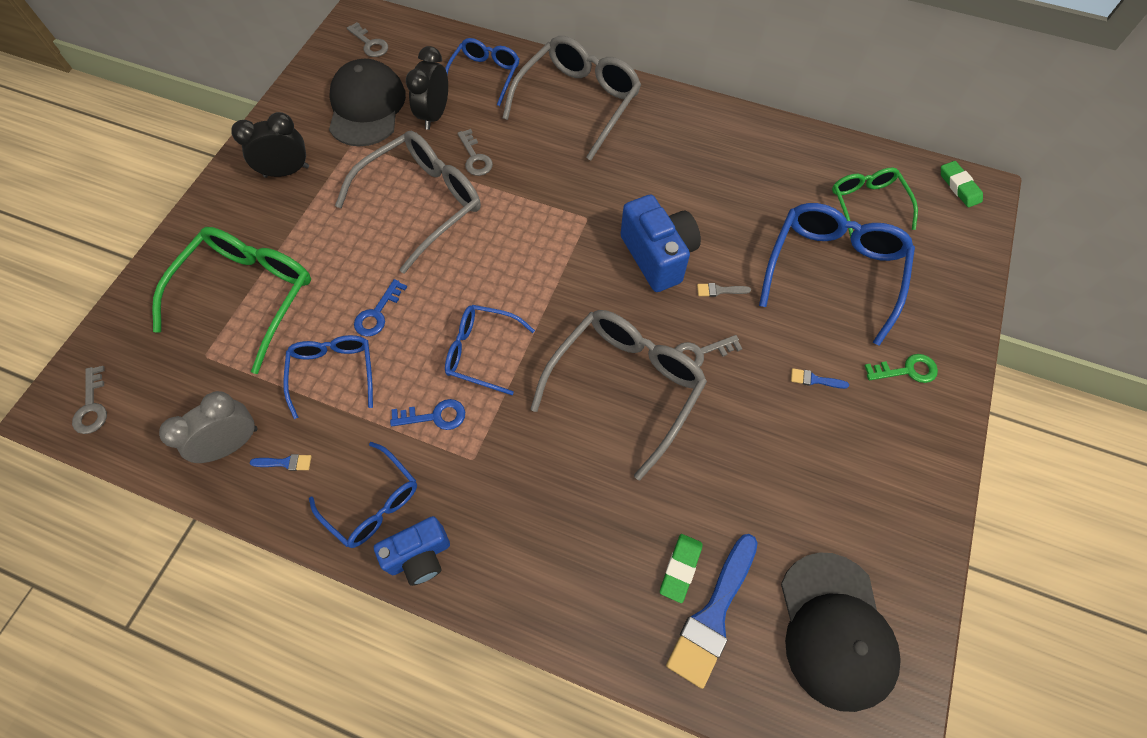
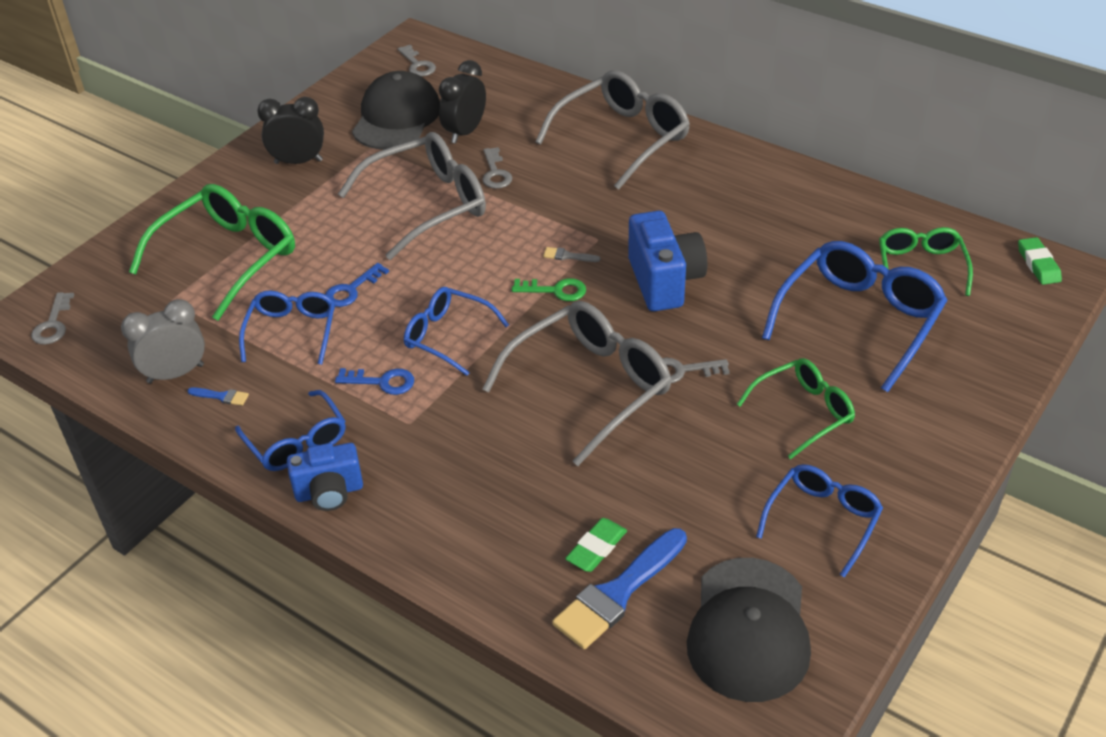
camera: 15 degrees right, 20 degrees down
blue glasses [445,38,519,106] -> blue glasses moved to [756,464,883,578]
grey brush [697,283,751,297] -> grey brush moved to [543,247,600,262]
blue brush [791,368,849,389] -> green glasses [737,358,855,459]
green key [864,354,938,383] -> green key moved to [512,278,586,301]

